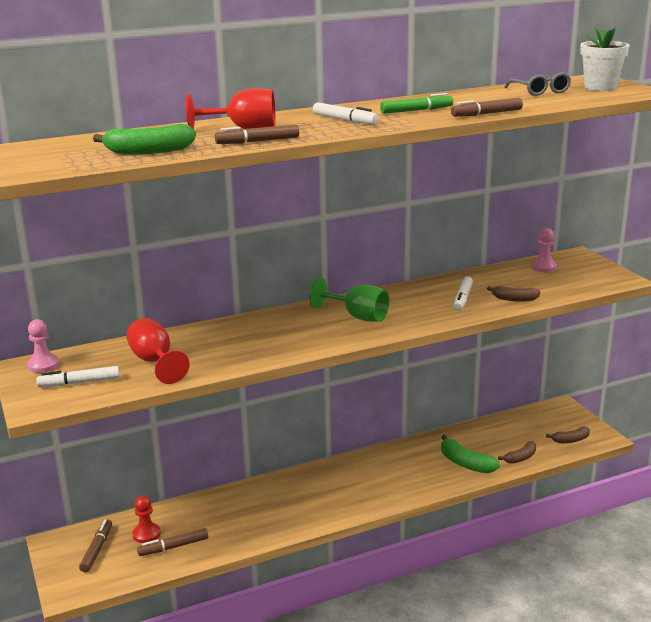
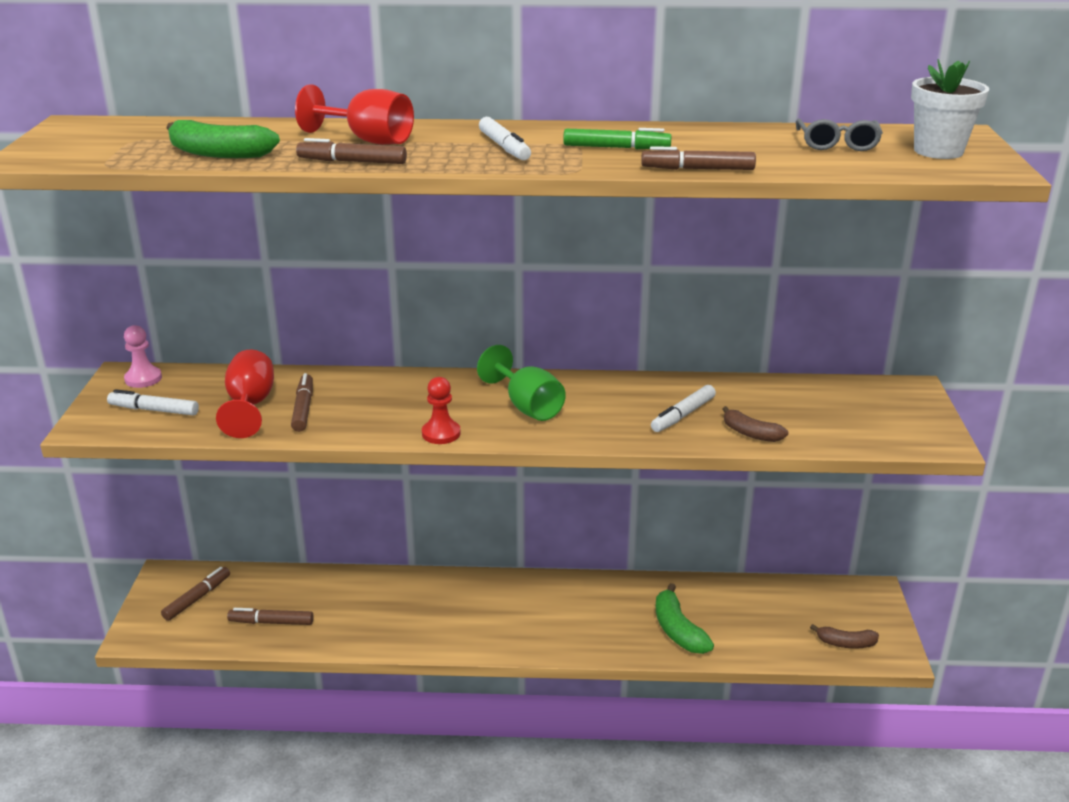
camera: 25 degrees right, 5 degrees up
red pawn [132,496,161,543] -> red pawn moved to [422,377,461,444]
brown banana [498,441,536,464] -> none
pink pawn [531,228,557,272] -> none
none -> brown marker [291,373,313,432]

